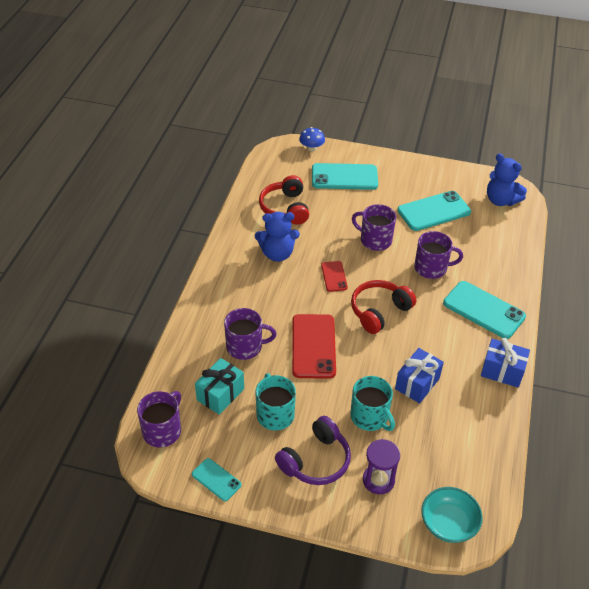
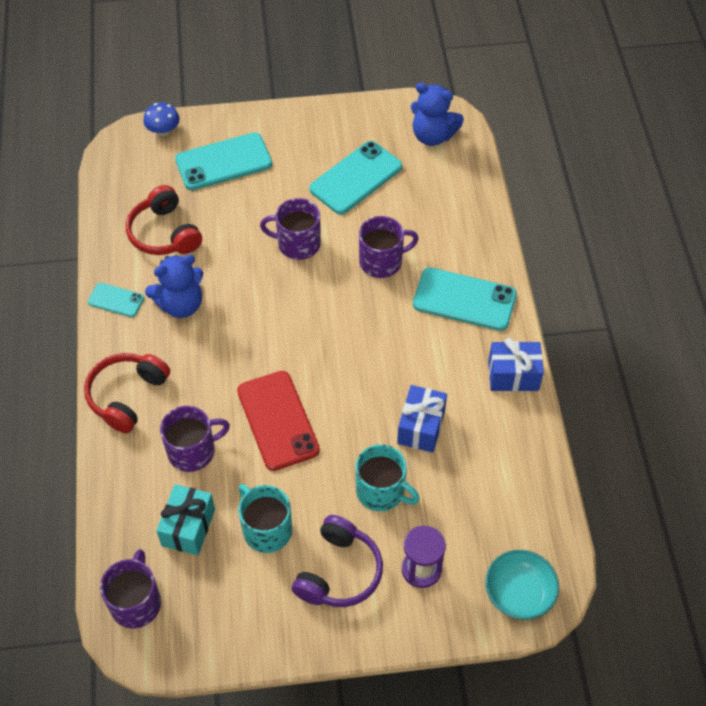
camera: 20 degrees left, 10 degrees up
turquoise phone [192,458,242,501] -> turquoise phone moved to [88,283,144,317]
red phone [321,261,348,292] -> none
red headphones [351,280,416,334] -> red headphones moved to [84,353,170,433]

